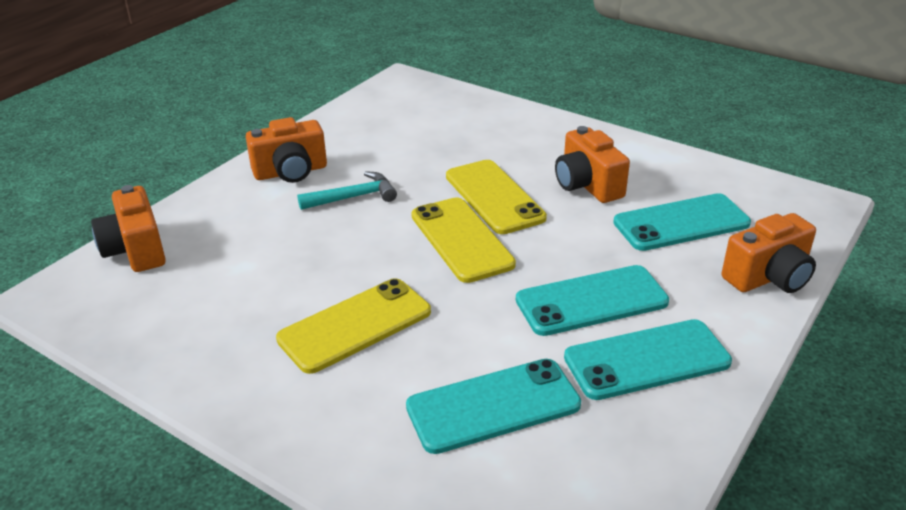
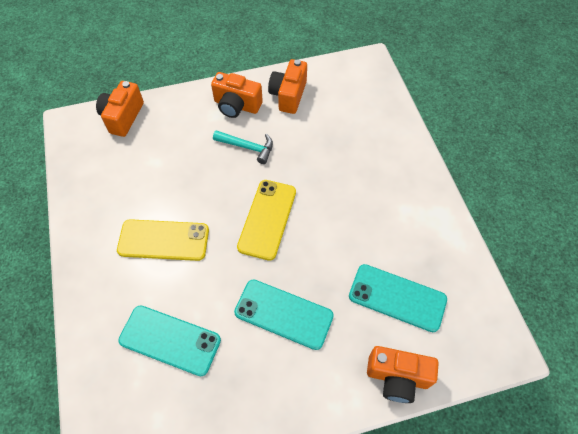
camera: 40 degrees right, 25 degrees up
yellow phone [446,160,547,234] -> none
orange camera [555,126,630,203] -> orange camera moved to [268,59,307,114]
turquoise phone [564,319,732,400] -> none

